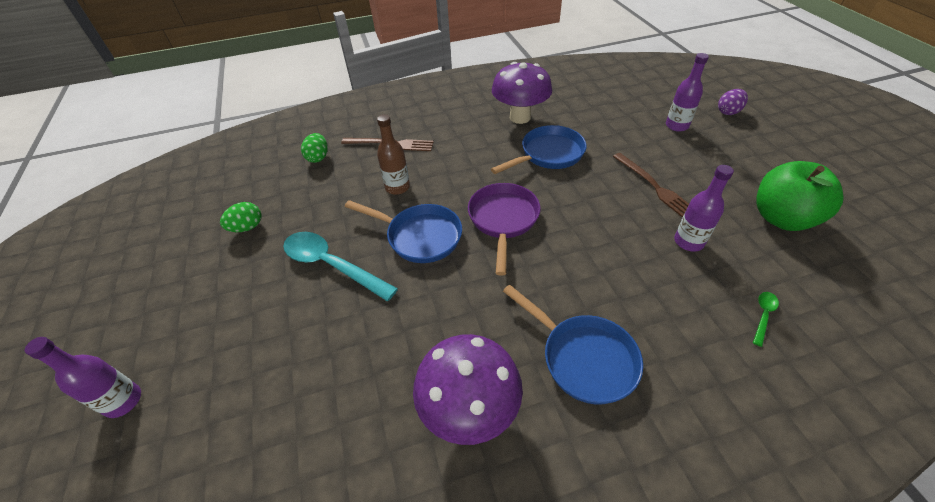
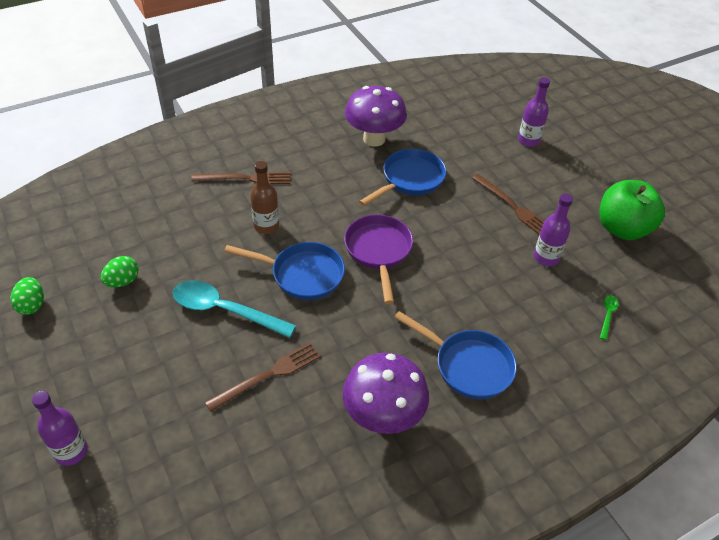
camera: 15 degrees left, 0 degrees up
green egg [301,133,328,163] -> green egg moved to [10,277,44,315]
purple egg [718,89,748,115] -> none
none -> brown fork [205,342,321,412]

